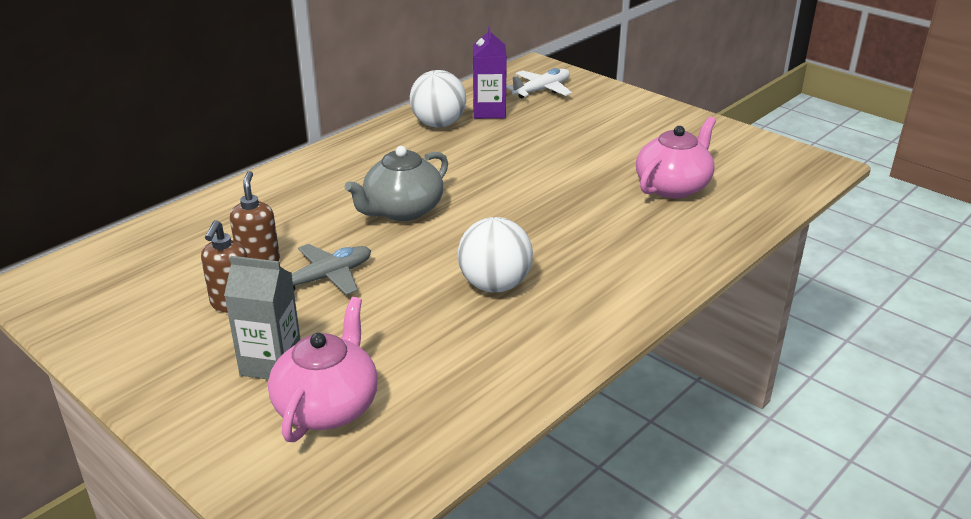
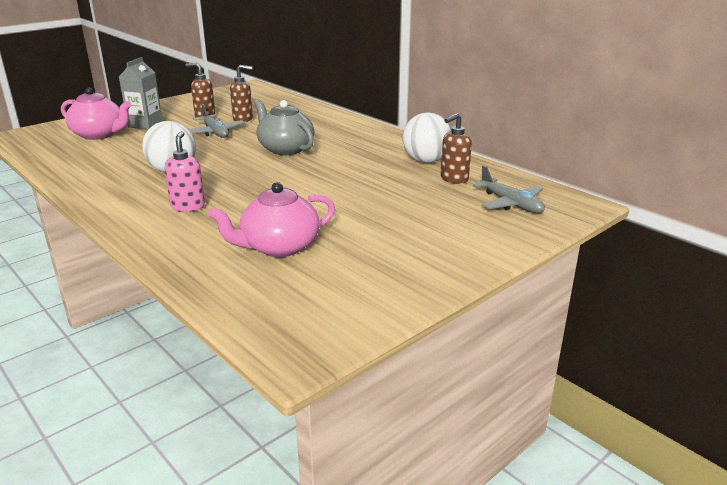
camera: 95 degrees right, 5 degrees down
purple carton [473,26,507,119] -> brown soap dispenser [441,113,472,184]
white plane [506,68,572,99] -> grey plane [473,165,545,213]
pink teapot [636,117,716,199] -> pink teapot turned 105 degrees clockwise [208,182,335,257]
none -> pink soap dispenser [165,131,205,212]

